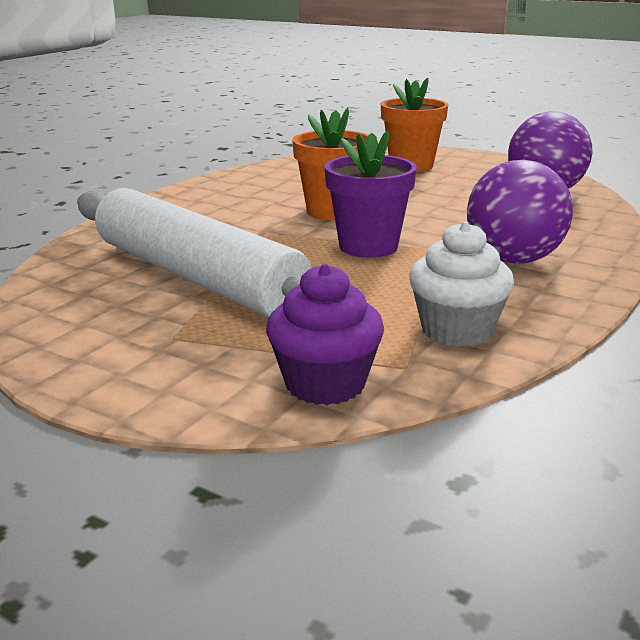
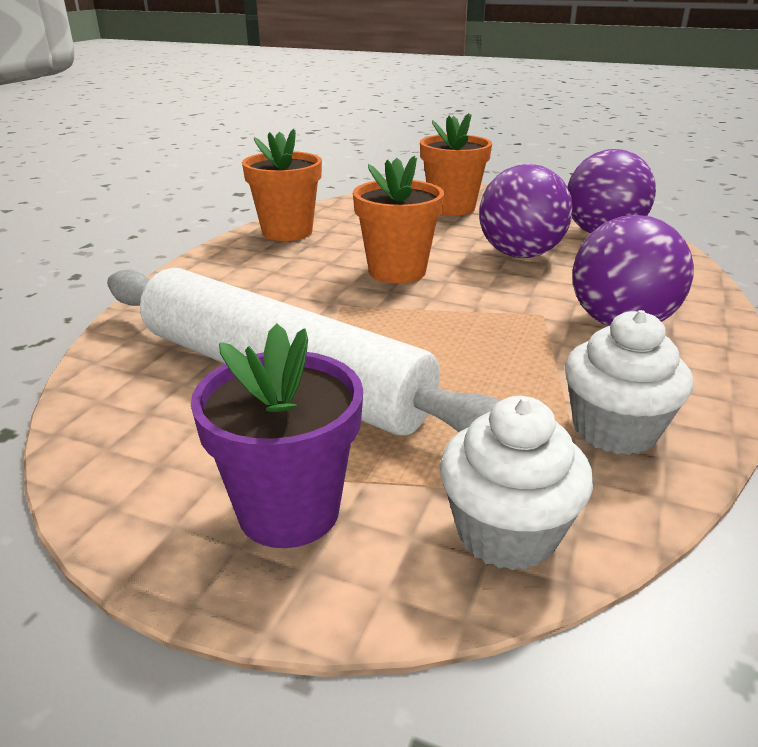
camera: 10 degrees left, 5 degrees up
purple cupcake [266,264,384,405] -> white cupcake [440,396,593,570]
purple flower pot [325,131,417,258] -> purple flower pot moved to [191,324,363,548]
none -> orange flower pot [242,129,322,241]
none -> purple ball [479,164,573,258]

